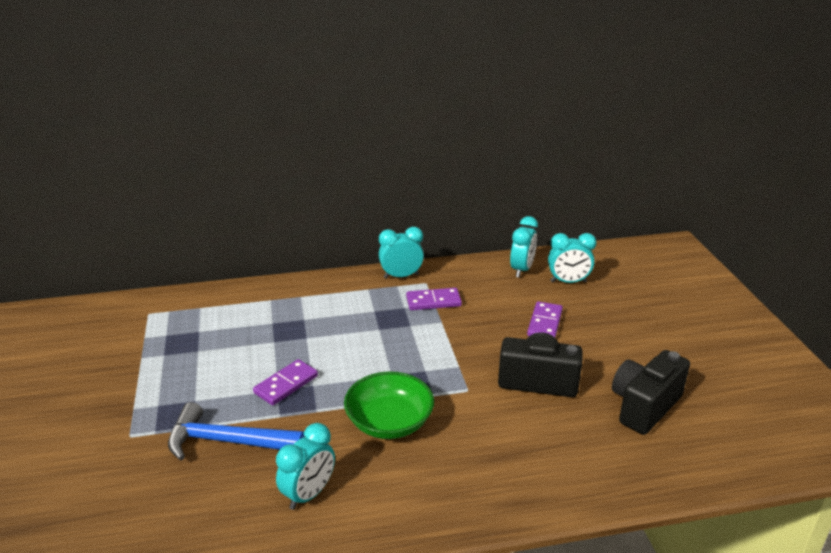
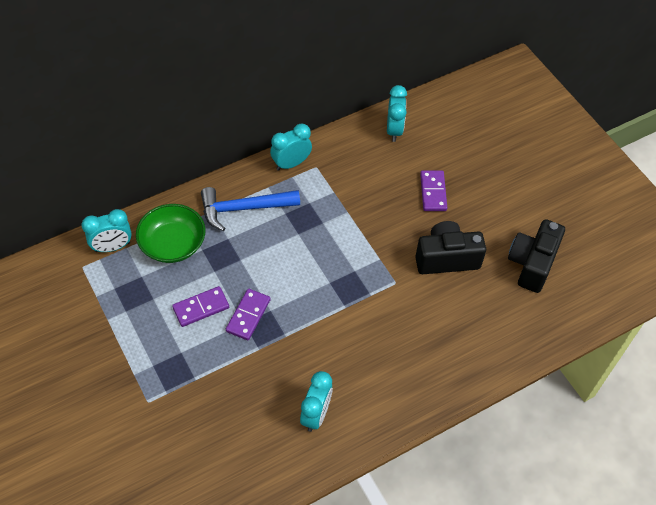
camera: 20 degrees left, 25 degrees up
blue hammer [168,402,305,460] -> blue hammer moved to [201,187,300,231]
green bowl [344,371,434,439] -> green bowl moved to [136,204,205,263]
purple domino [406,288,462,310] -> purple domino moved to [172,286,229,327]
turquoise clock [548,233,596,283] -> turquoise clock moved to [82,209,132,252]

